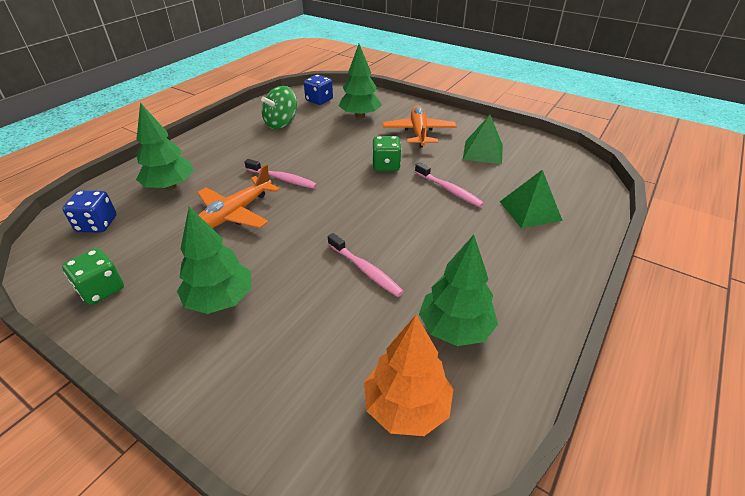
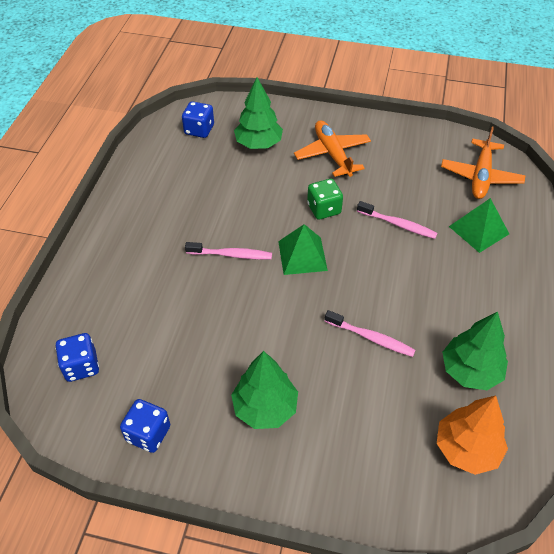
camera: 20 degrees left, 10 degrees up
green dice [62,248,124,305] -> blue dice [120,399,170,453]
green tree [136,103,194,190] -> none
orange plane [197,164,280,228] -> orange plane moved to [441,127,525,199]
green spinning top [261,86,297,129] -> none
green pyramid [463,115,503,164] -> green pyramid moved to [278,224,328,275]

